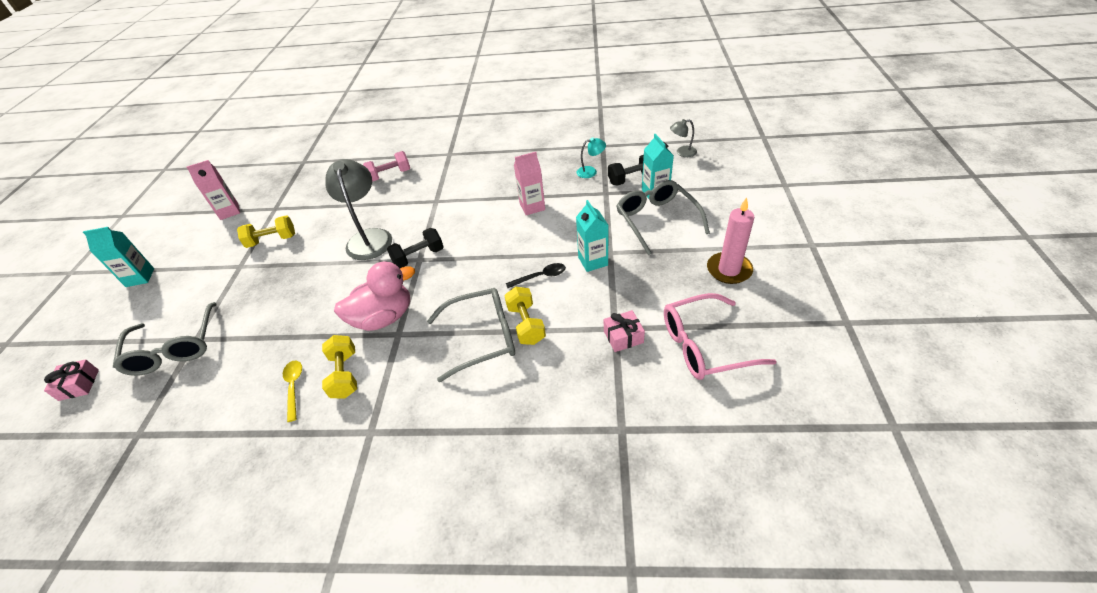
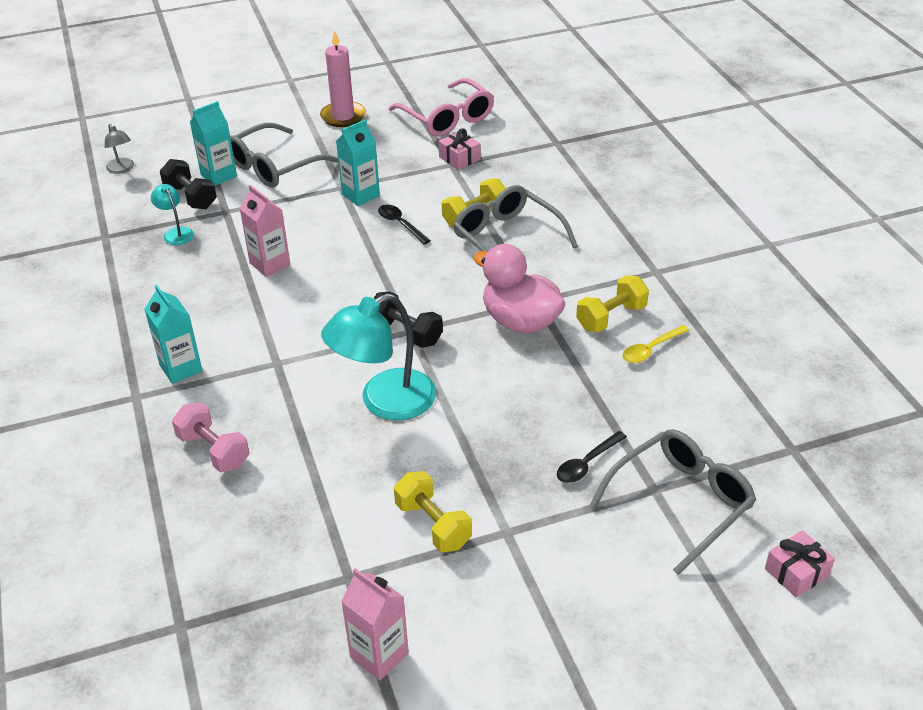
camera: 115 degrees left, 5 degrees down
turquoise carton [83,227,154,287] -> turquoise carton moved to [144,284,202,384]
grey lamp [326,159,392,260] -> turquoise lamp [321,294,436,420]
none -> black spoon [557,431,627,483]

